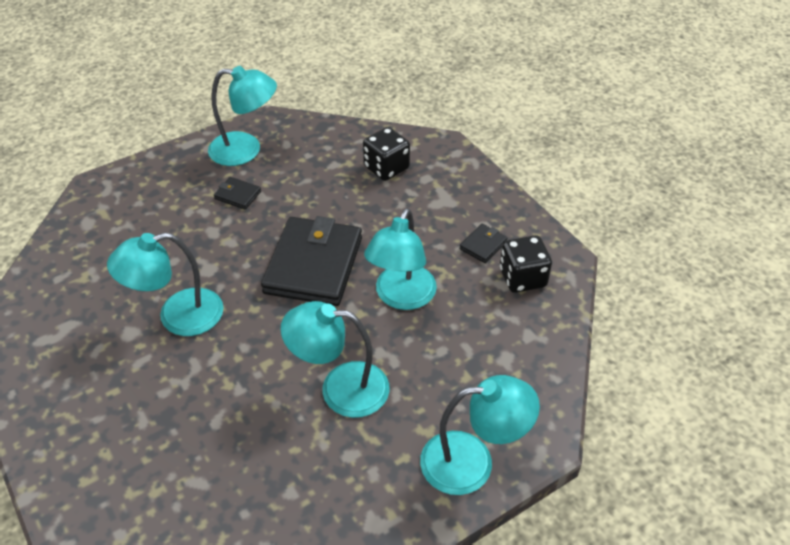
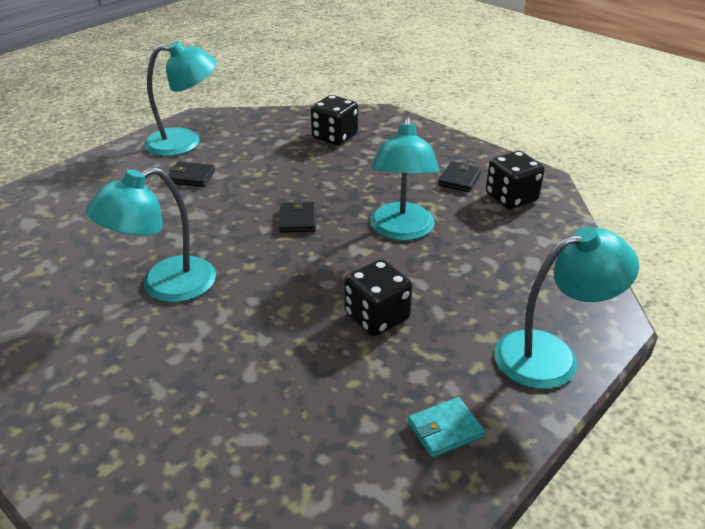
camera: 15 degrees left, 10 degrees down
black wallet [261,216,362,306] -> black wallet [279,200,316,233], size x0.42
turquoise lamp [281,301,390,418] -> black dice [344,259,412,336]
none -> turquoise wallet [408,397,485,458]

